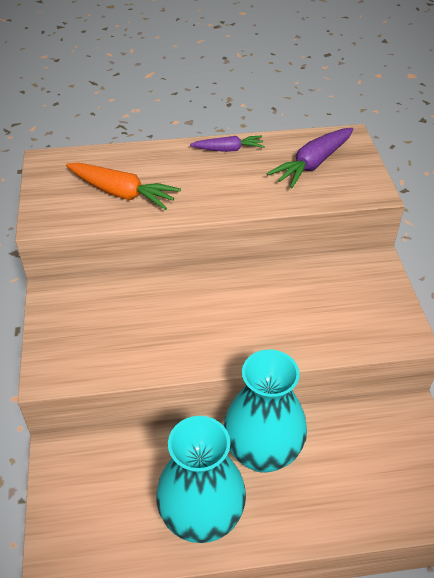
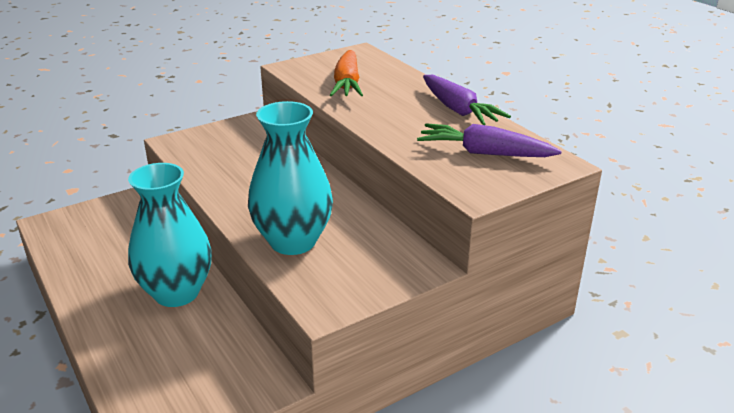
camera: 65 degrees right, 15 degrees down
turquoise vase [156,416,246,543] -> turquoise vase moved to [248,101,333,255]
purple carrot [190,136,265,152] -> purple carrot [423,75,511,125], size x1.58

